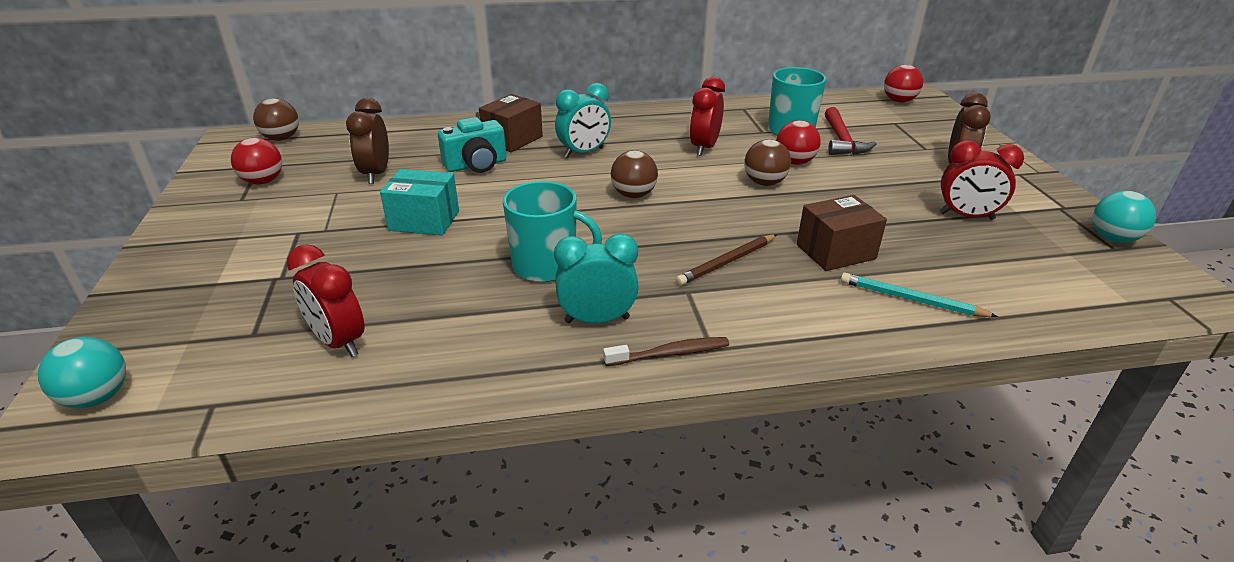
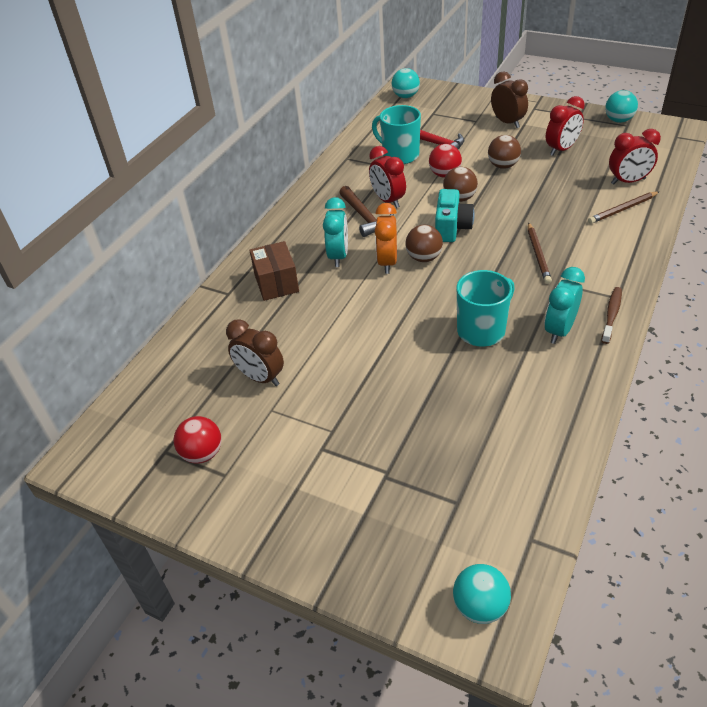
camera: 50 degrees left, 10 degrees up
brown ball [253,98,299,141] -> brown ball moved to [488,135,521,169]
red clock [287,244,365,357] -> red clock moved to [609,129,661,185]
turquoise box [380,169,459,236] -> none
turquoise camera [438,117,506,173] -> turquoise camera moved to [435,189,474,242]
brown box [797,195,887,271] -> none
turquoise pencil [840,273,998,317] -> brown pencil [588,191,660,224]
red ball [884,65,923,103] -> turquoise ball [392,68,420,98]
none -> brown hammer [339,186,394,237]
none -> orange clock [375,203,397,274]

